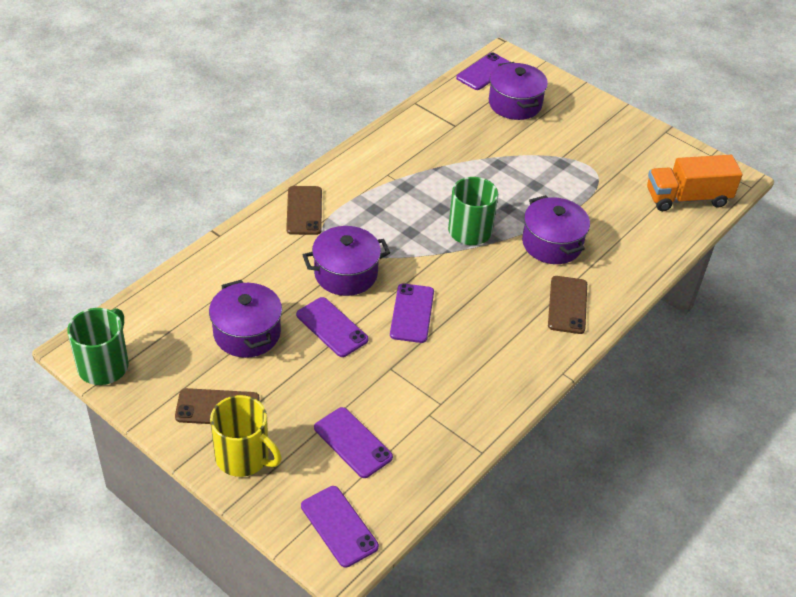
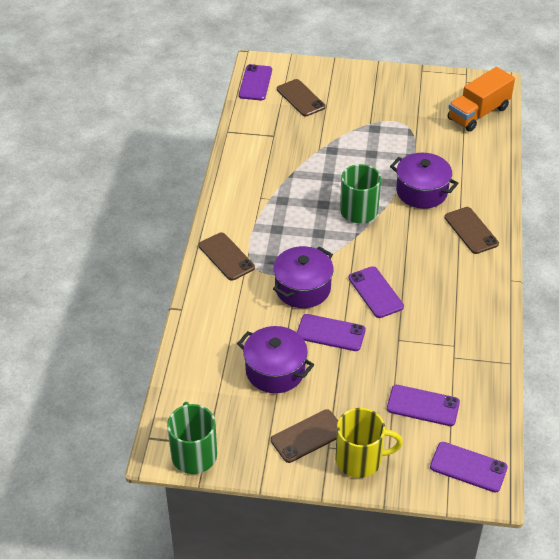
camera: 30 degrees left, 0 degrees up
purple pot [489,62,548,120] -> brown phone [277,79,326,116]

